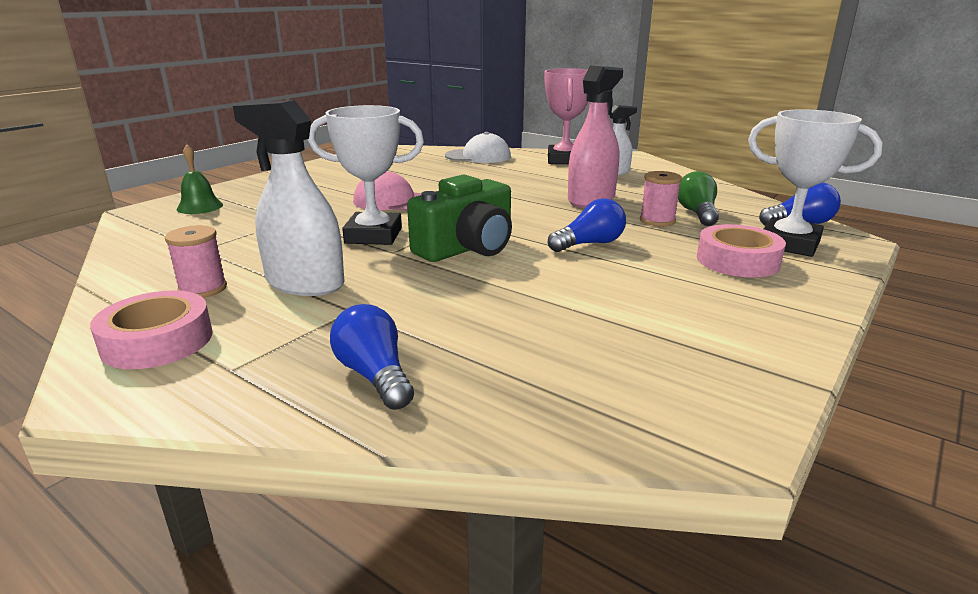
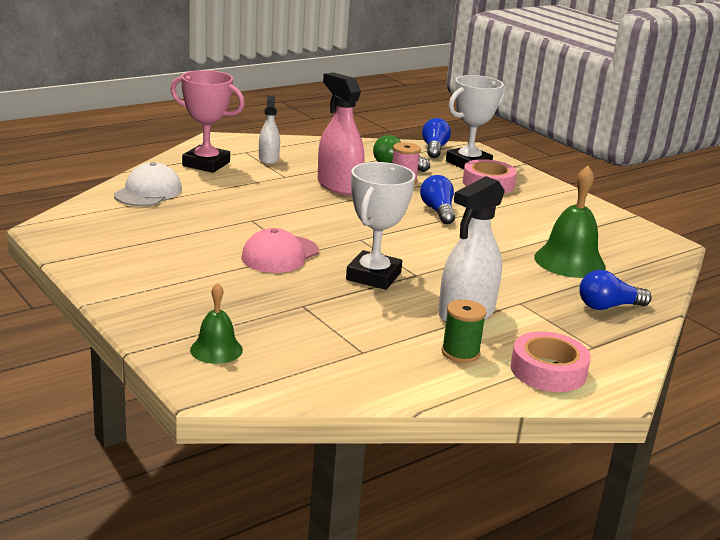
camera: 75 degrees left, 0 degrees up
pink spool [165,225,227,298] -> green spool [442,299,487,363]
green camera [407,175,512,262] -> none
none -> green bell [534,166,606,278]

